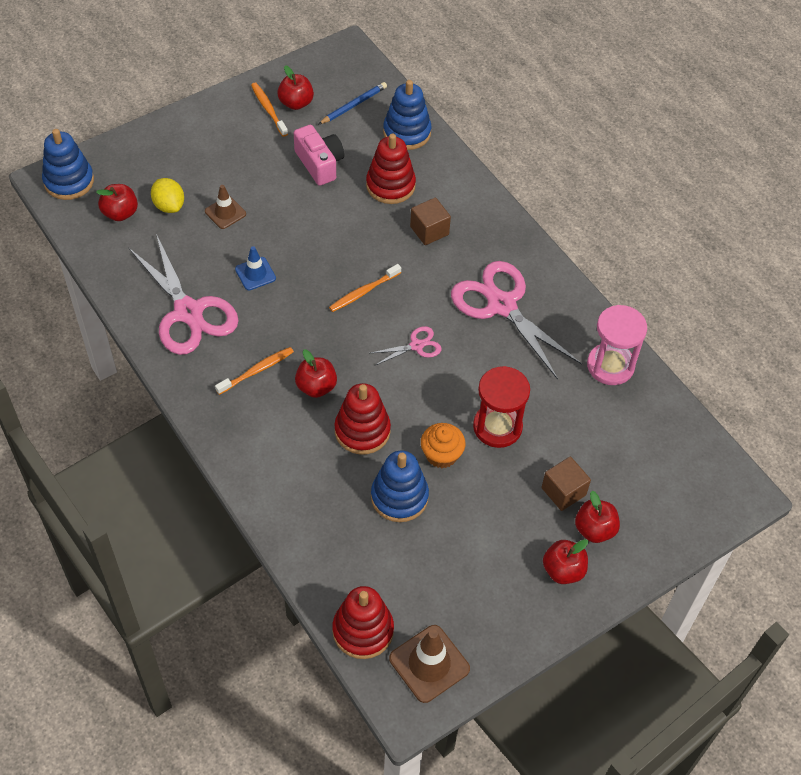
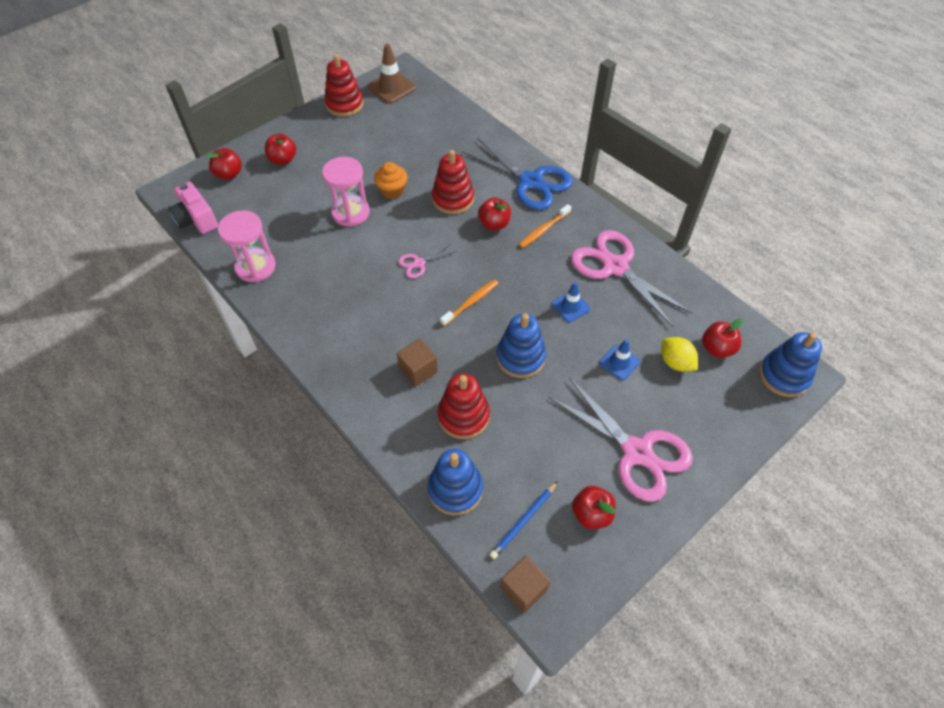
camera: 175 degrees right, 0 degrees up
brown traffic cone [205,185,246,229] -> blue traffic cone [599,339,640,380]
orange toothbrush [251,83,288,137] -> none
pink camera [294,125,344,186] -> pink camera moved to [169,182,218,234]
red stacking toy [333,586,394,659] -> red stacking toy moved to [324,54,363,117]
blue stacking toy [371,450,429,522] -> blue stacking toy moved to [496,313,546,378]
pink scissors [451,261,582,380] -> pink scissors moved to [549,377,693,502]
red hourglass [473,366,530,448] -> pink hourglass [322,157,370,227]
brown cube [541,457,591,511] -> brown cube moved to [500,556,551,613]
red apple [543,539,588,584] -> red apple moved to [205,148,242,180]
none -> blue scissors [462,138,573,210]

